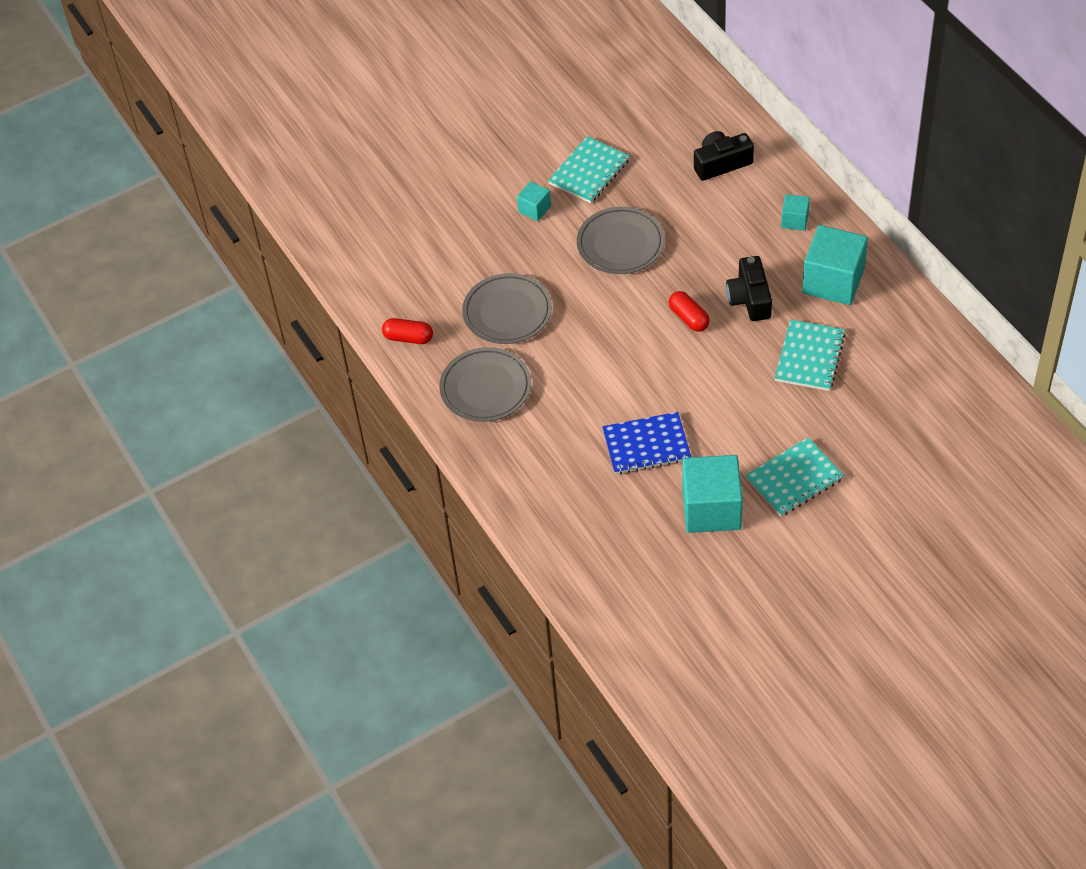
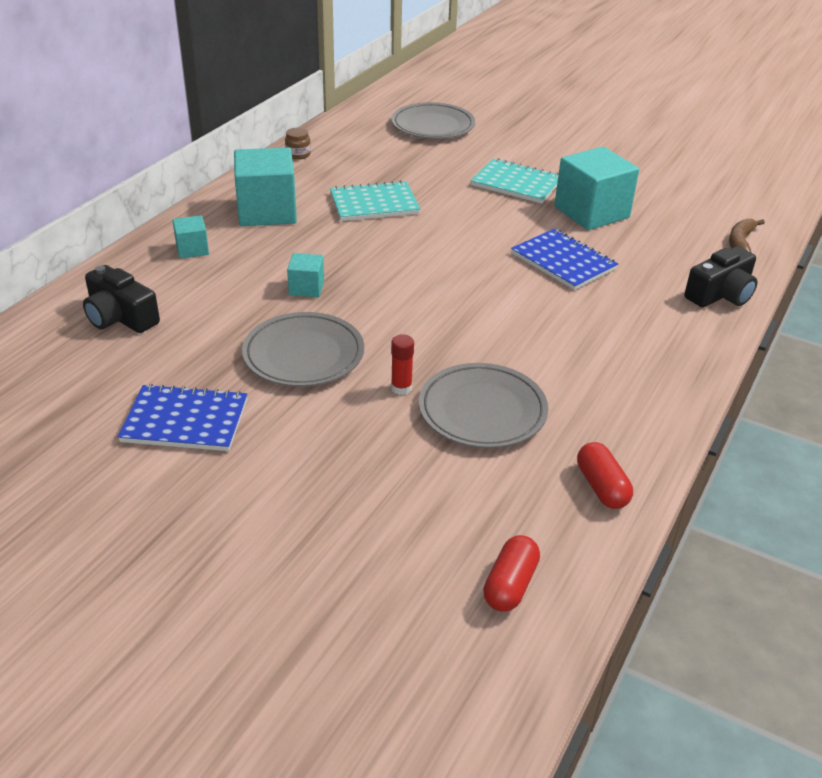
camera: 125 degrees left, 15 degrees down
grey plate [439,347,531,422] -> grey plate moved to [391,102,475,139]
turquoise cube [517,181,551,221] -> turquoise cube moved to [287,253,324,297]
turquoise notebook [548,136,630,203] -> blue notebook [118,384,248,451]
red capsule [669,291,710,332] -> red capsule moved to [483,535,540,612]
black camera [726,256,772,321] -> black camera moved to [684,246,757,307]
none -> brown jar [285,128,311,160]
none -> red glue stick [391,334,414,395]
none -> brown banana [729,219,765,253]

